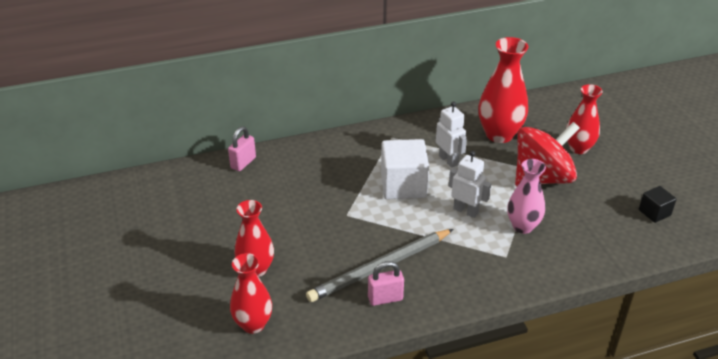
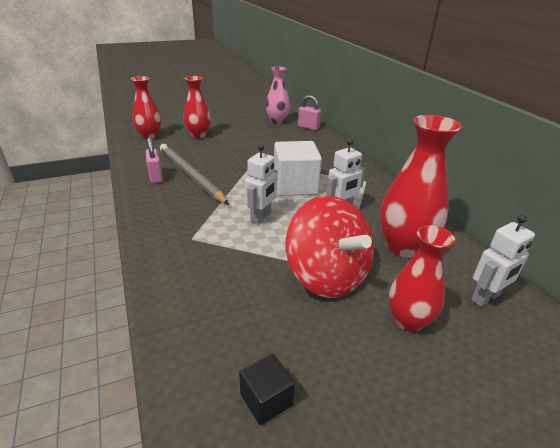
camera: 85 degrees right, 5 degrees down
pink vase [507,159,546,234] -> pink vase moved to [266,67,290,124]
none -> white robot [471,215,535,307]

